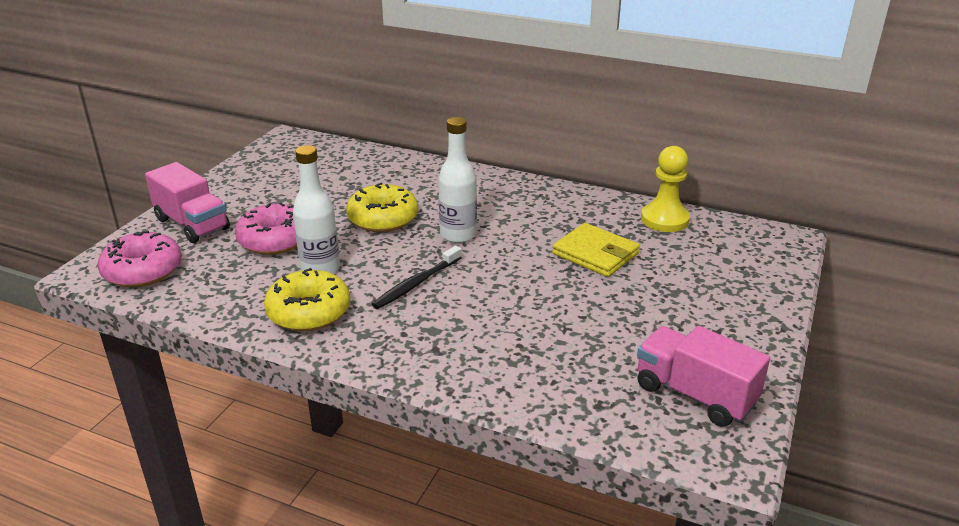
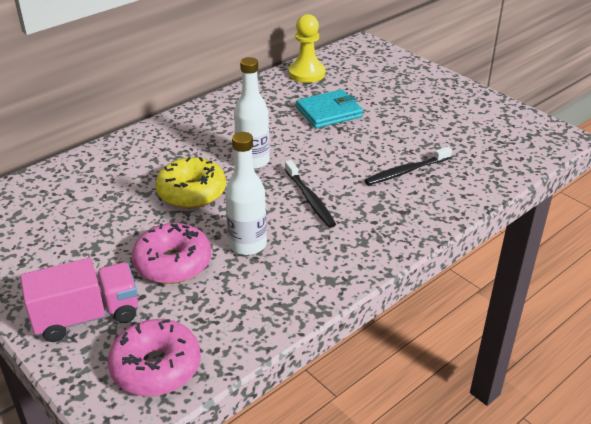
camera: 65 degrees left, 5 degrees up
yellow donut [264,268,350,332] -> none
yellow wallet [552,223,640,277] -> turquoise wallet [296,89,363,128]
pink truck [637,326,770,427] -> none
none -> black toothbrush [365,146,452,185]

